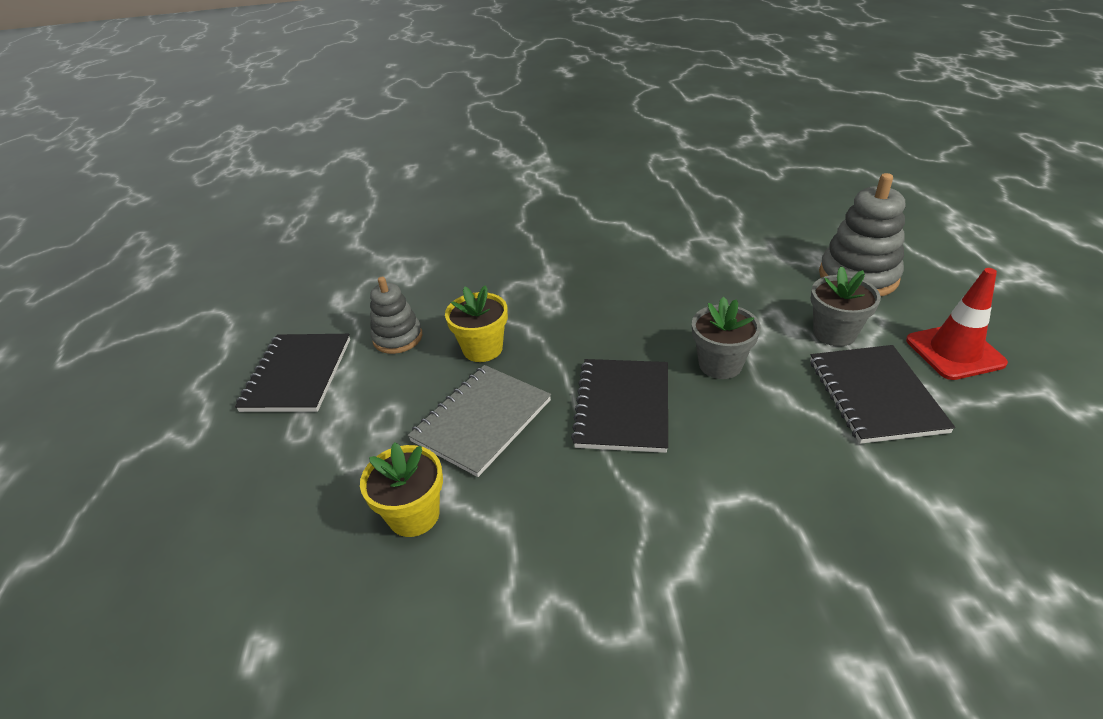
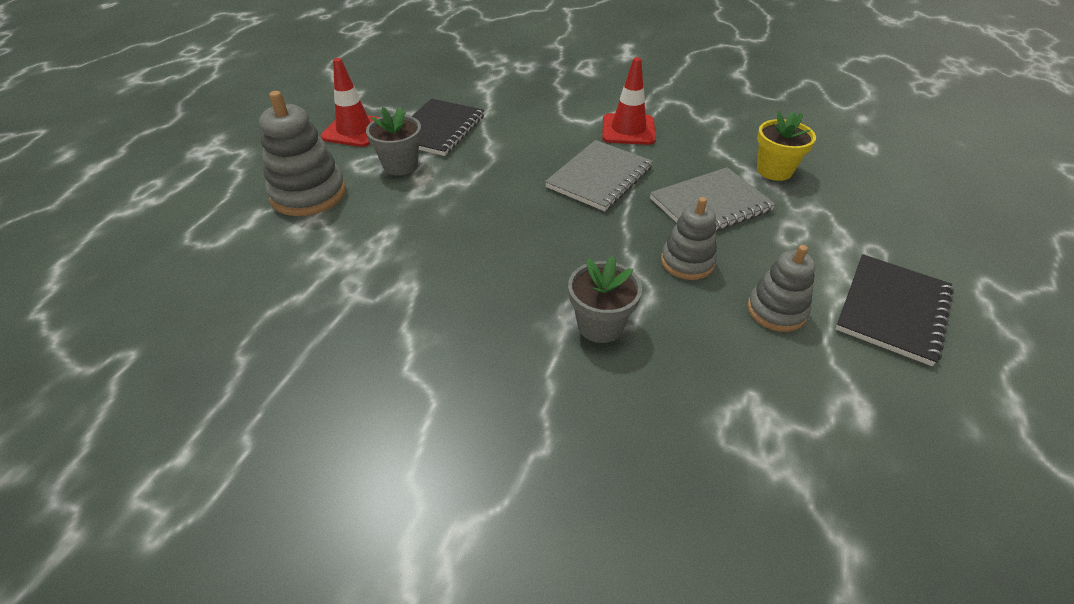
camera: 155 degrees left, 5 degrees up
yellow flower pot [445,285,508,362] -> grey stacking toy [661,197,717,280]
black notebook [571,359,668,453] -> grey notebook [545,140,653,211]
grey flower pot [692,297,761,379] -> grey flower pot moved to [568,256,642,343]
none -> red traffic cone [602,57,656,145]

